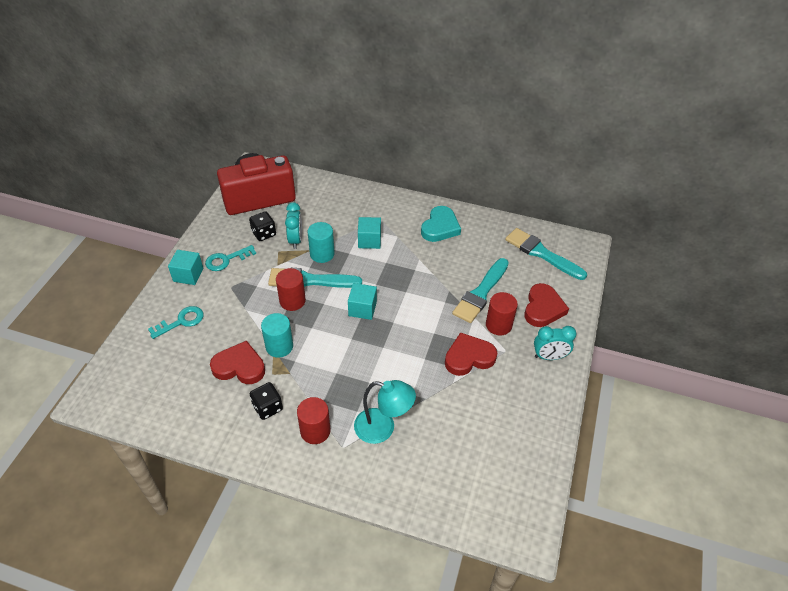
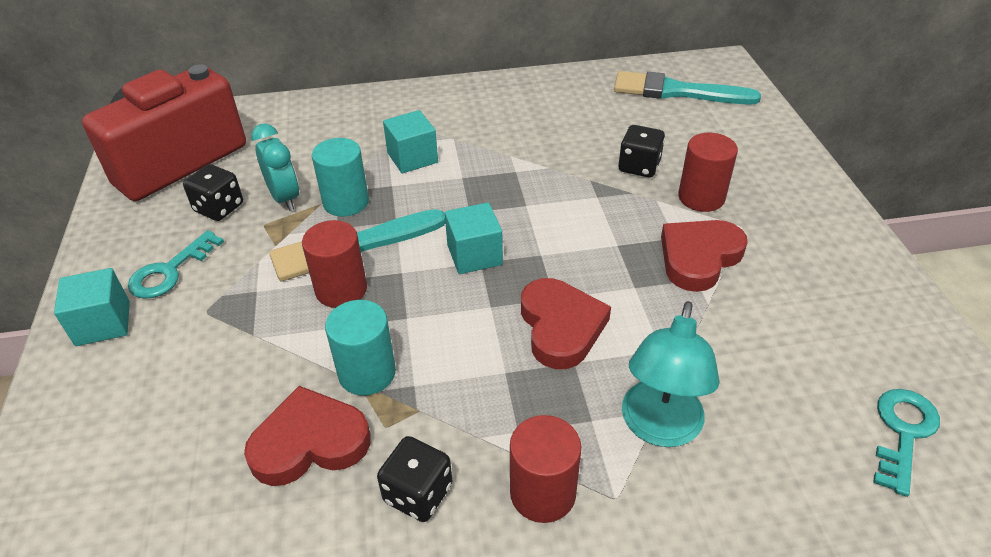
camera: 25 degrees left, 5 degrees down
turquoise key [148,306,204,339] -> turquoise key moved to [873,389,940,497]
turquoise lamp [354,380,416,444] -> turquoise lamp turned 120 degrees clockwise [622,301,720,447]
turquoise heart [421,206,461,242] -> none
turquoise brush [452,258,509,323] -> black dice [619,125,665,177]
red heart [524,283,569,327] -> red heart moved to [521,278,611,369]
turquoise clock [534,326,576,360] -> none

